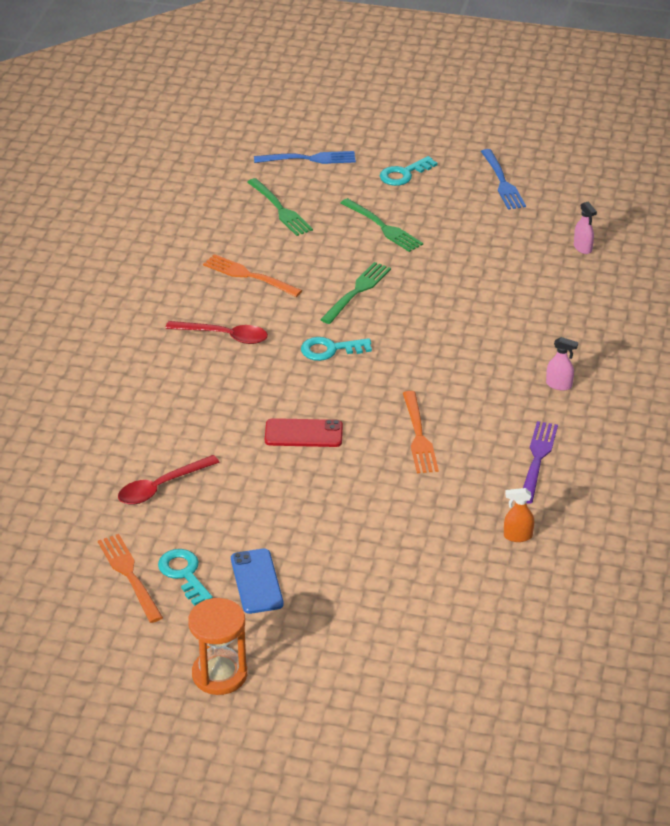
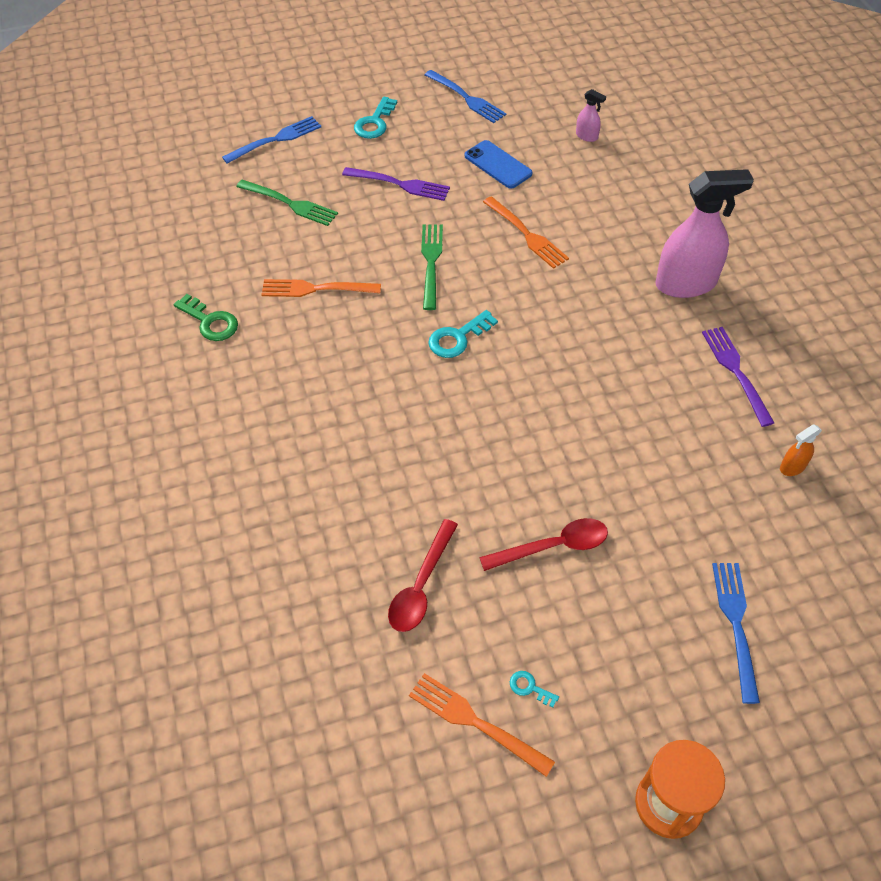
camera: 30 degrees left, 15 degrees up
turquoise key [158,549,213,606] -> turquoise key [510,671,559,708], size x0.53
red spoon [165,321,268,344] -> red spoon moved to [479,518,608,571]
blue phone [231,548,284,614] -> blue phone moved to [465,140,532,189]
red phone [265,418,343,447] -> none
green fork [341,198,423,252] -> purple fork [342,167,450,201]
orange fork [403,391,439,473] -> orange fork moved to [483,196,569,269]
pink spray bottle [546,337,578,391] -> pink spray bottle [655,169,754,298], size x2.33
none -> green key [174,294,238,341]
none -> blue fork [712,563,760,704]

